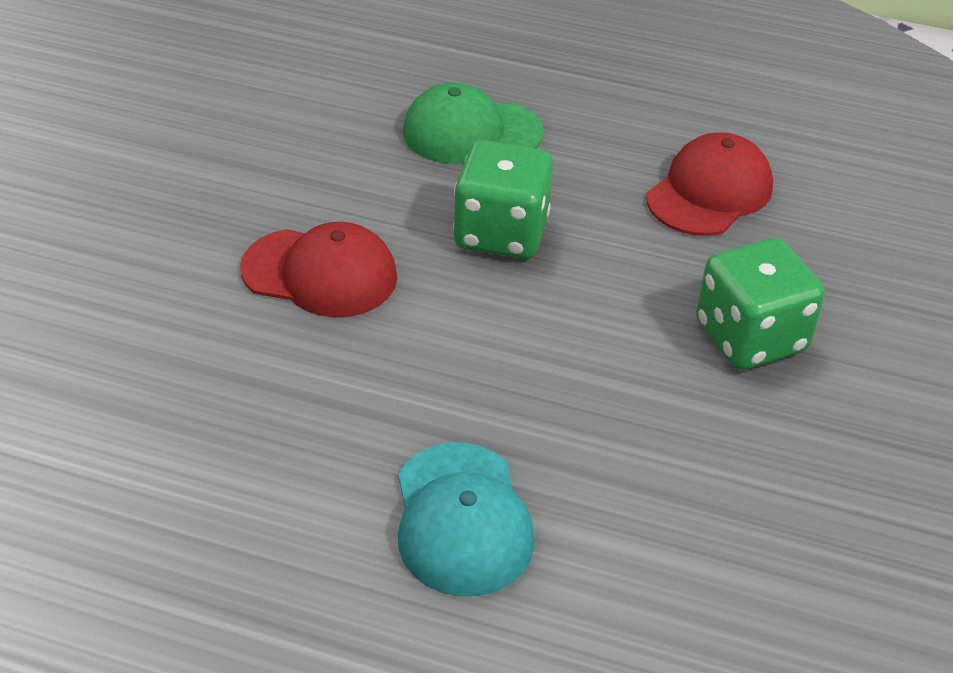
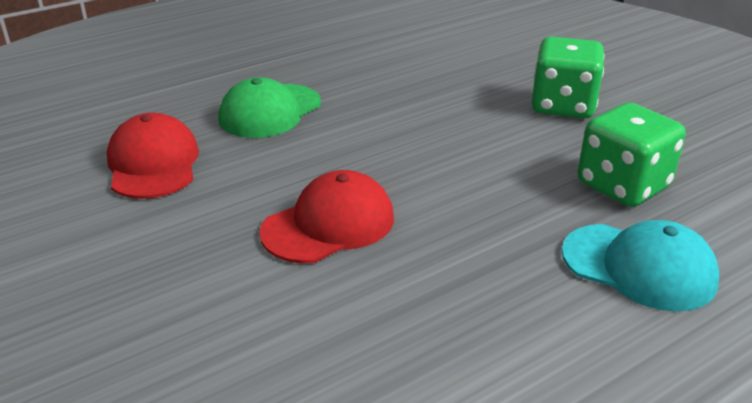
camera: 50 degrees left, 10 degrees down
green dice [453,140,553,259] -> green dice moved to [578,103,686,207]
red cap [646,132,773,236] -> red cap moved to [107,113,199,199]

